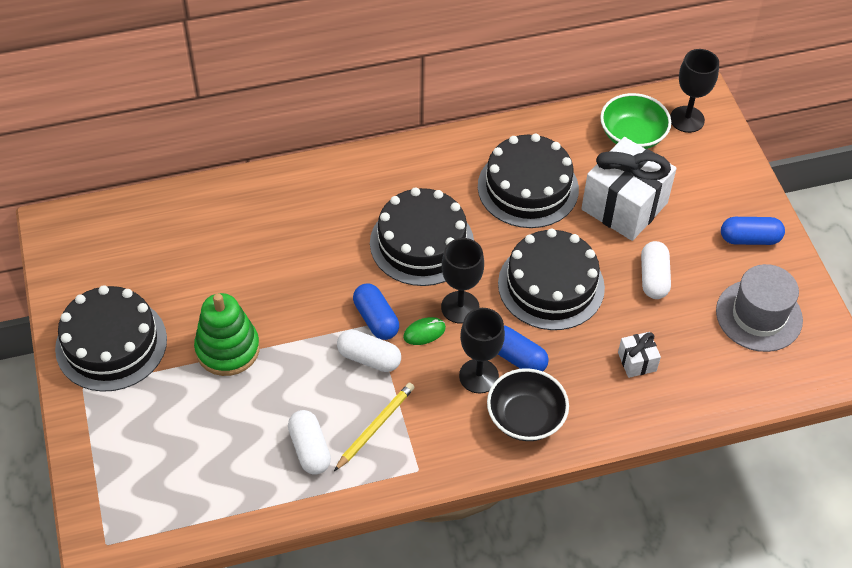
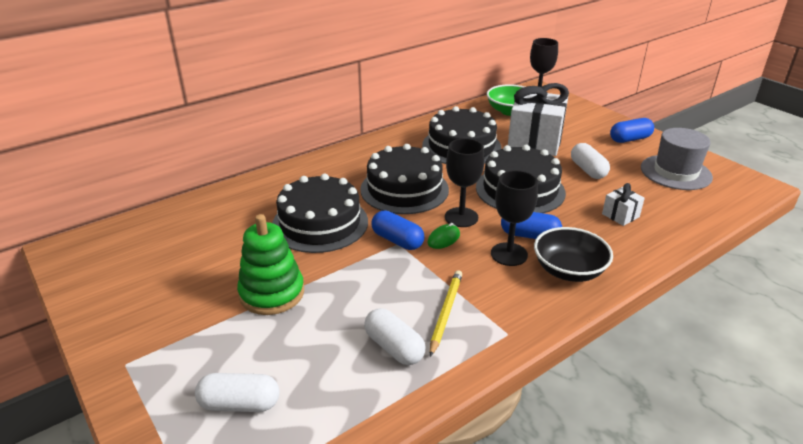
camera: 20 degrees left, 20 degrees down
black cake [55,285,167,392] -> black cake moved to [272,174,368,253]
white capsule [337,329,401,372] -> white capsule moved to [195,373,279,412]

